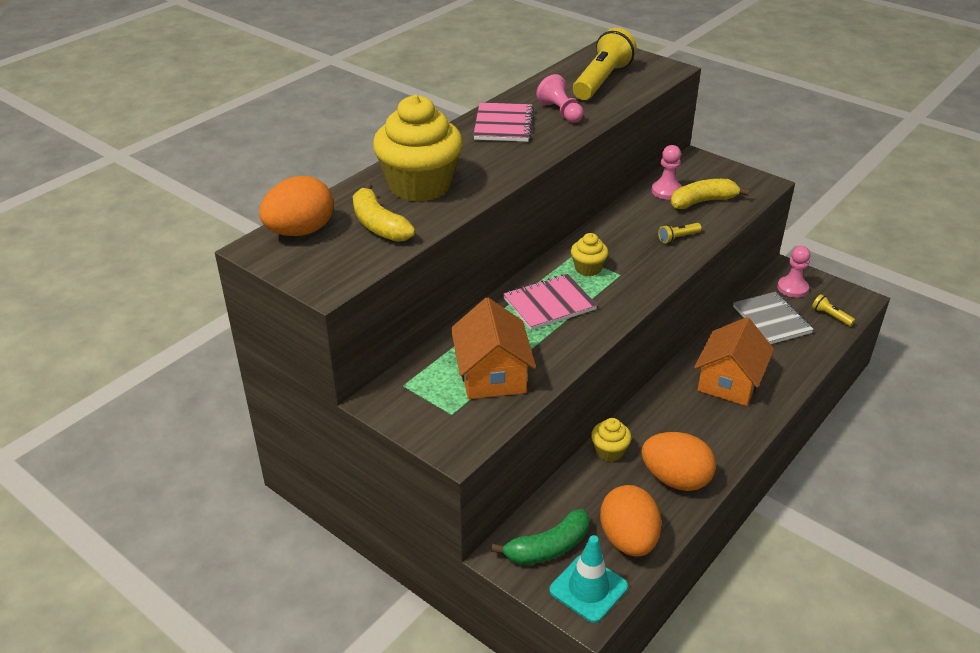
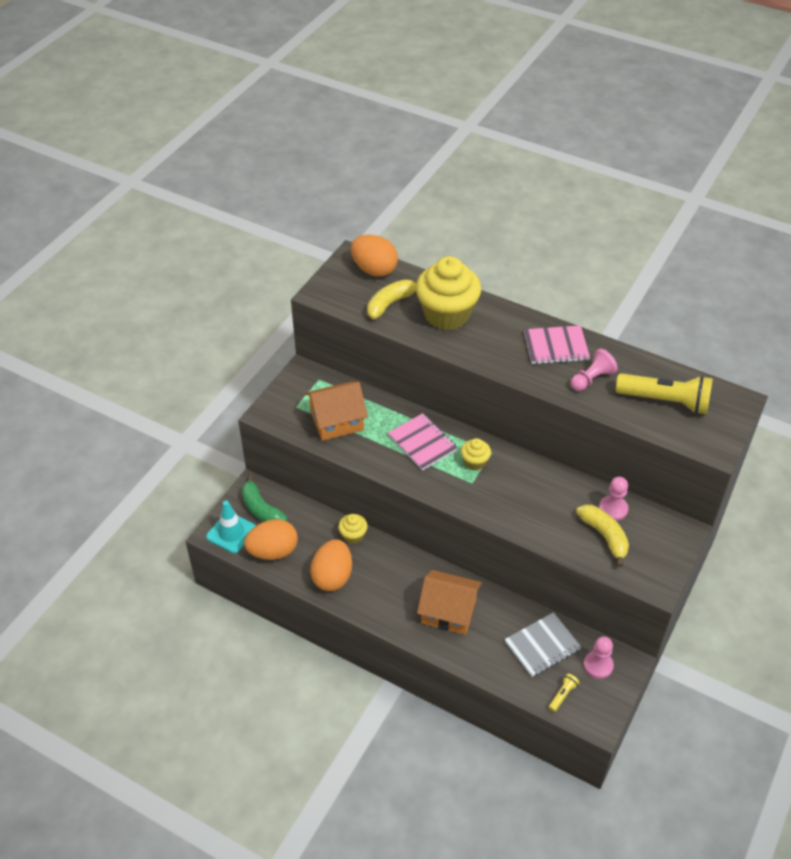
camera: 80 degrees right, 10 degrees up
yellow flashlight [658,223,702,243] -> none

